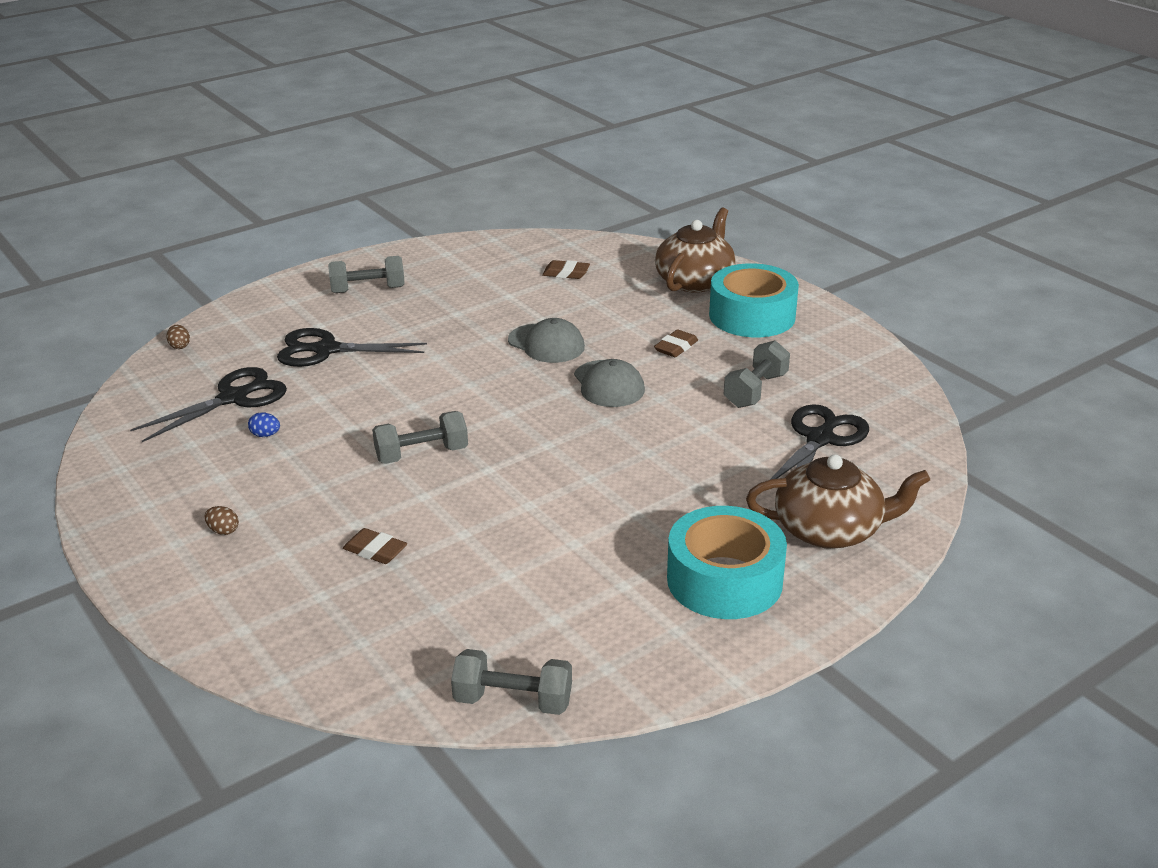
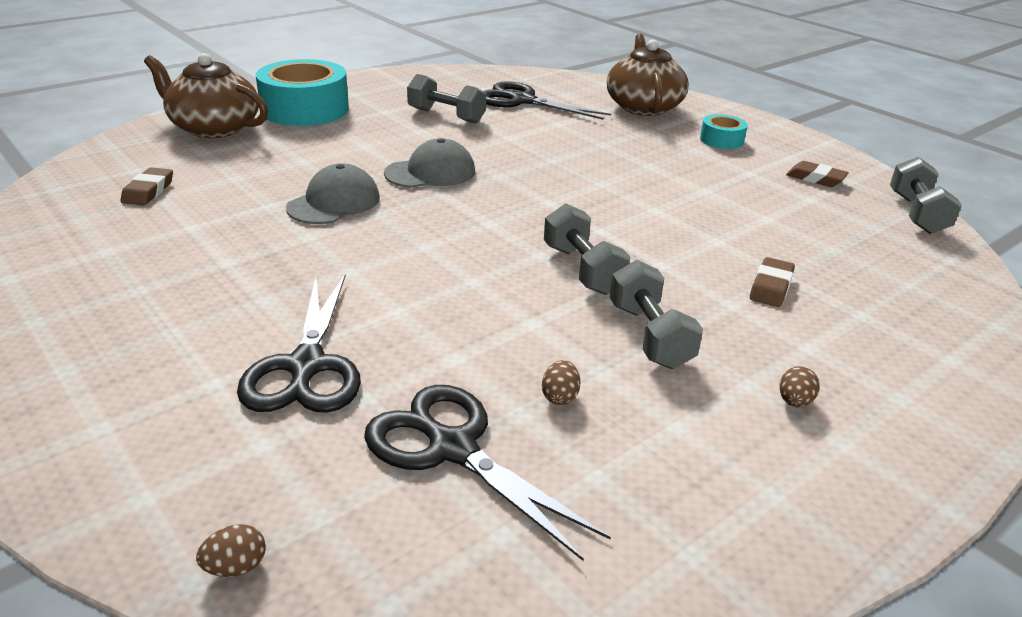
camera: 95 degrees left, 0 degrees up
blue egg [248,412,280,437] -> brown egg [542,360,580,405]
grey dumbbell [328,256,405,293] -> grey dumbbell moved to [610,260,703,369]
brown eraser [654,329,698,357] -> brown eraser moved to [786,161,849,187]
turquoise tape [667,506,787,619] -> turquoise tape [700,114,748,149], size x0.49

